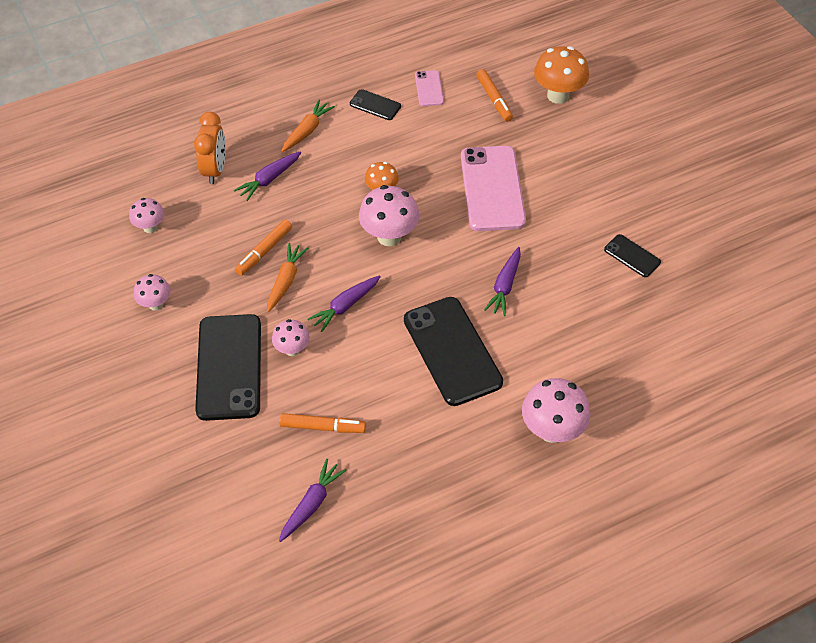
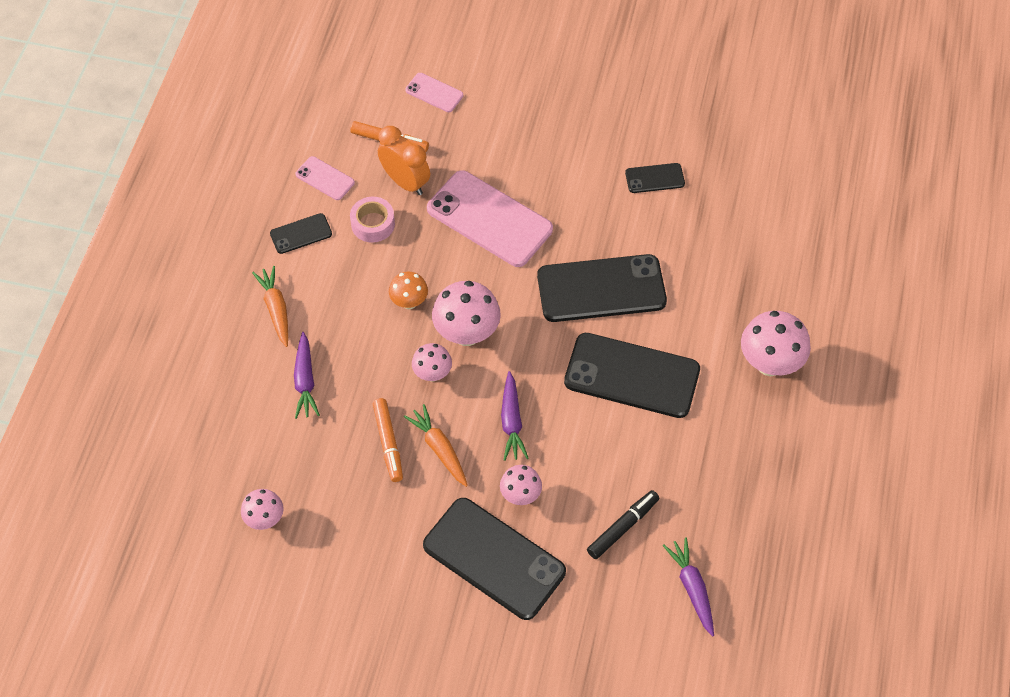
camera: 50 degrees left, 5 degrees up
pink mushroom [134,274,171,311] -> pink mushroom moved to [412,343,452,382]
orange clock [194,112,226,184] -> orange clock moved to [378,126,430,195]
orange marker [279,413,366,433] -> black marker [587,490,659,559]
purple carrot [484,247,521,316] -> black phone [537,254,667,322]
orange mushroom [534,46,589,104] -> pink phone [405,73,463,112]
none -> pink tape [350,197,395,243]

